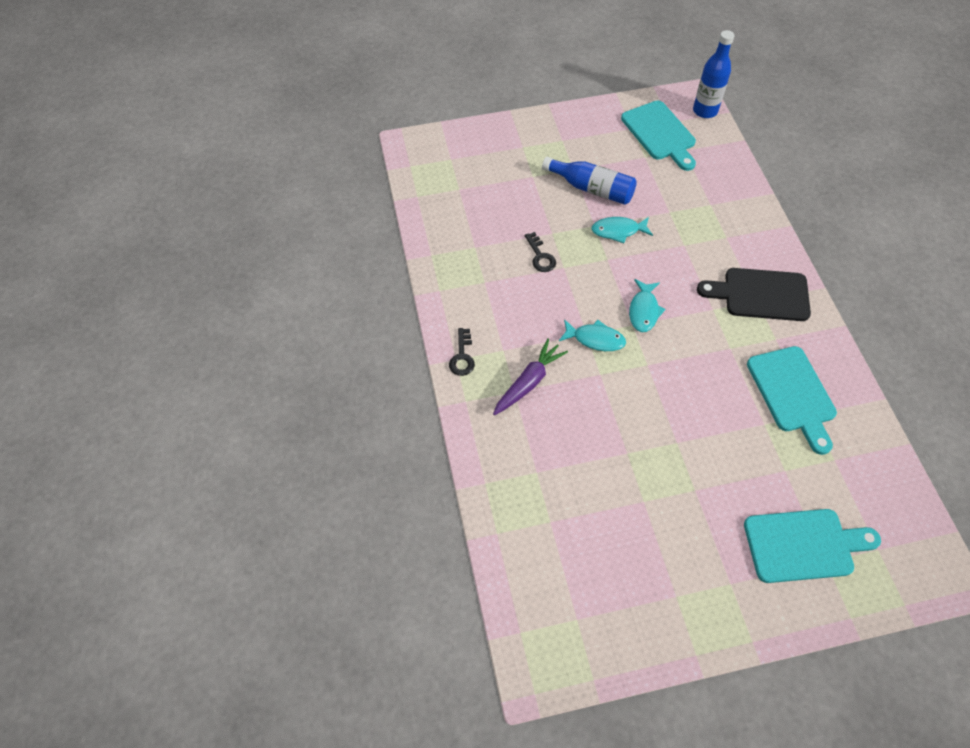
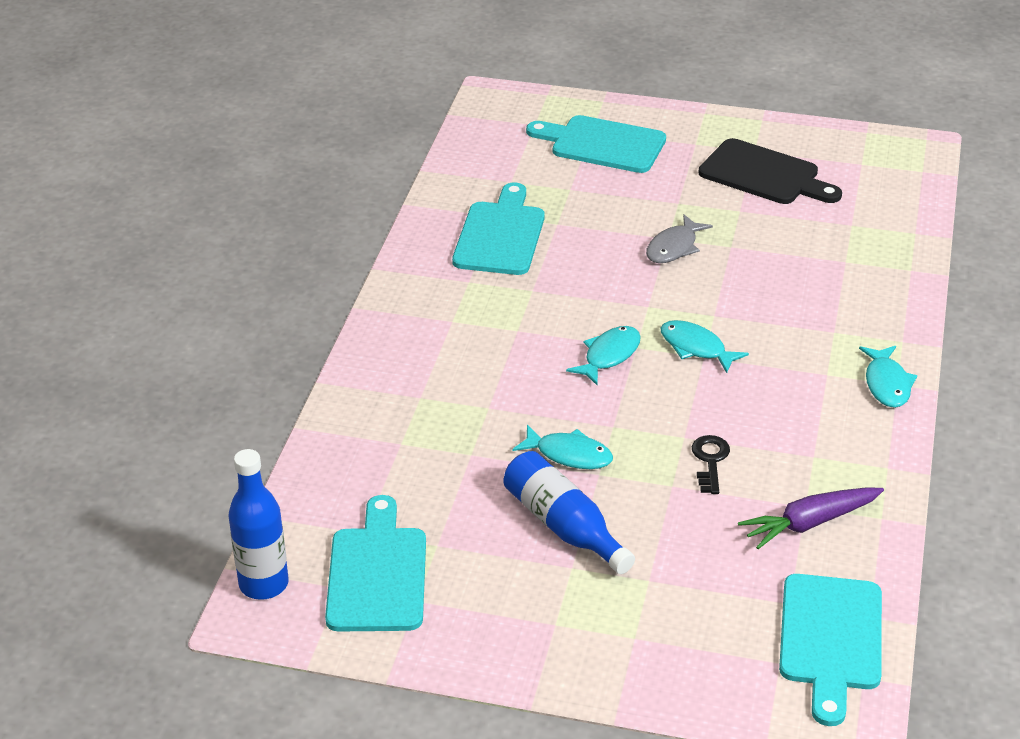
camera: 155 degrees left, 20 degrees down
black key [449,328,475,376] -> turquoise fish [859,346,917,408]
purple carrot [493,338,568,415] -> purple carrot moved to [738,487,884,549]
black cutting board [697,268,811,321] -> black cutting board moved to [698,138,842,204]
none -> grey fish [646,214,713,263]
none -> turquoise cutting board [779,574,882,726]

